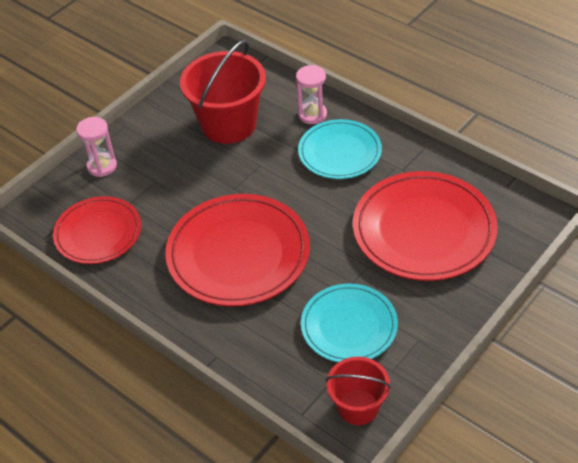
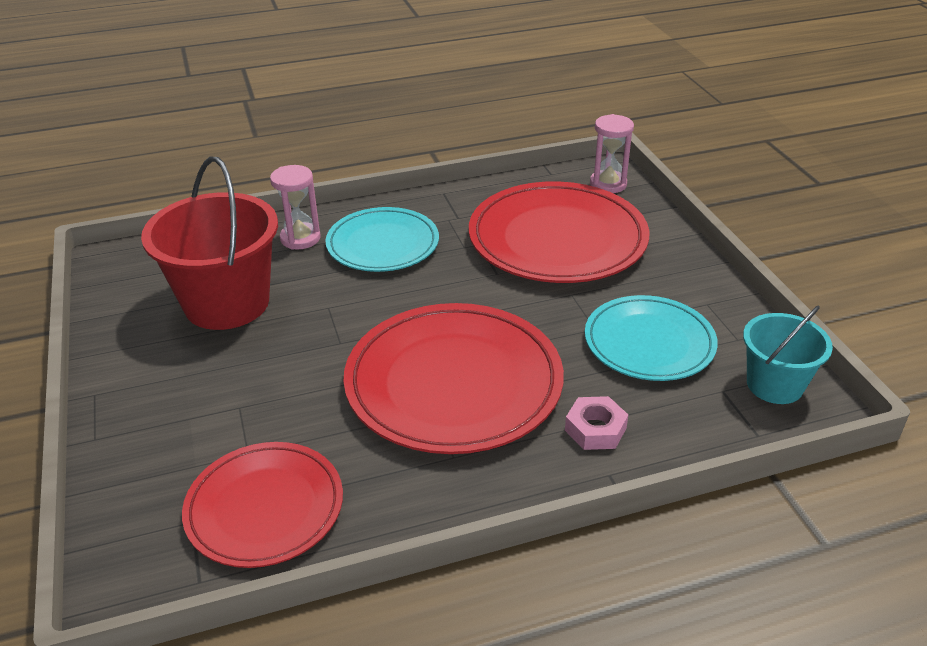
camera: 60 degrees left, 10 degrees down
pink hourglass [76,117,117,177] -> pink hourglass moved to [590,114,634,193]
red bucket [325,357,391,425] -> turquoise bucket [743,306,833,404]
none -> pink nut [565,396,628,450]

